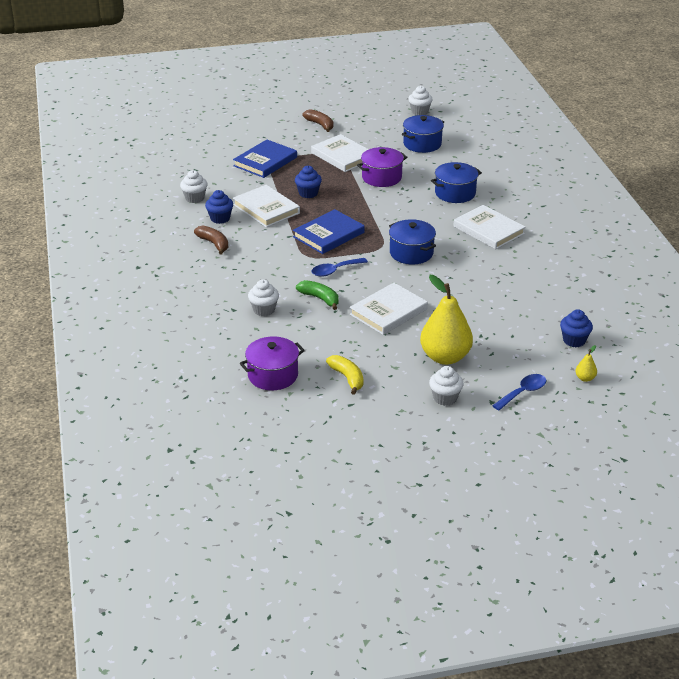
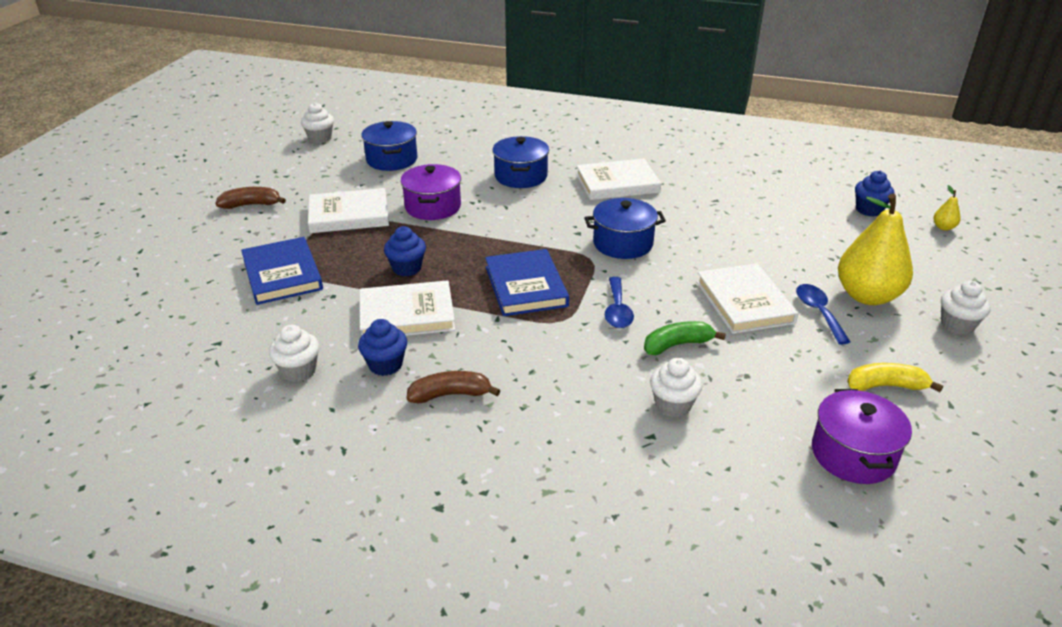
camera: 60 degrees left, 0 degrees up
blue spoon [492,374,546,411] -> blue spoon moved to [796,284,851,345]

